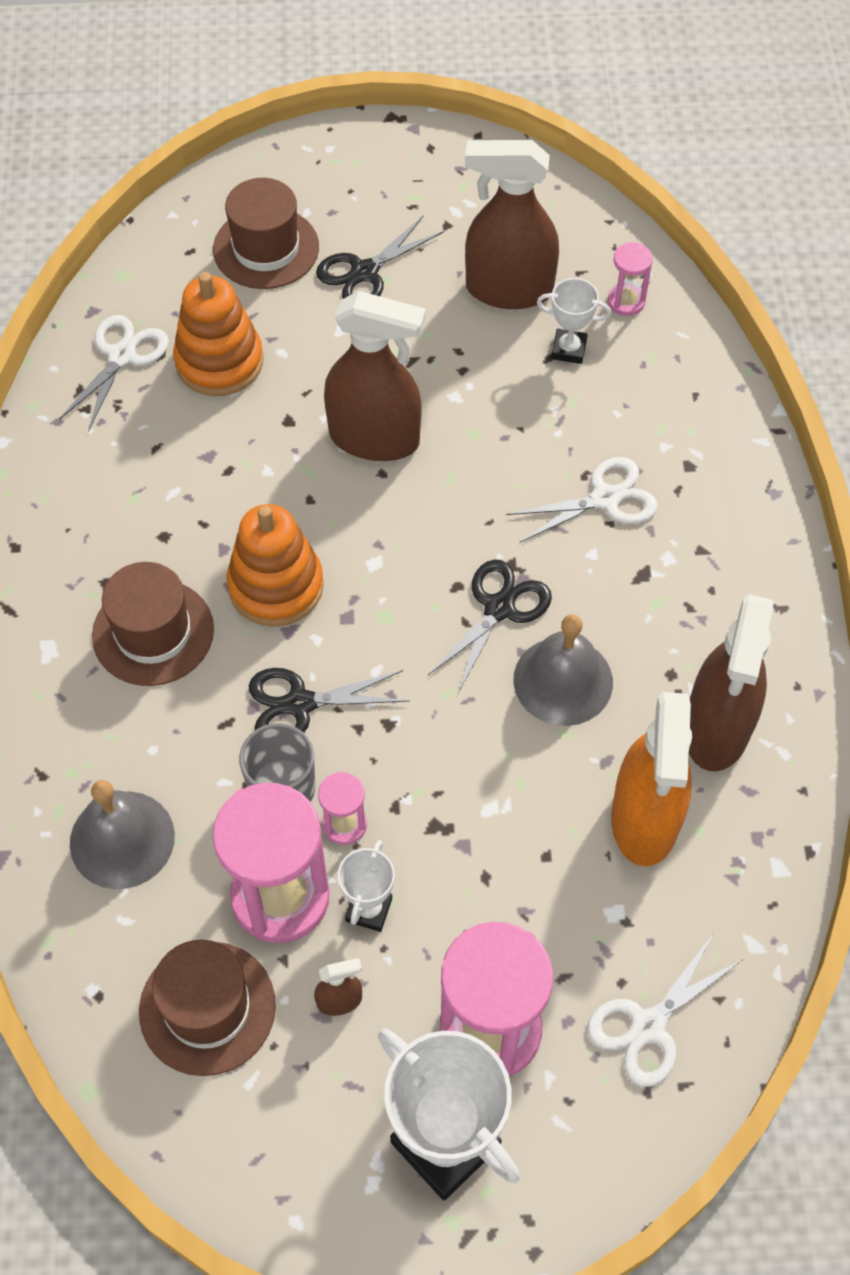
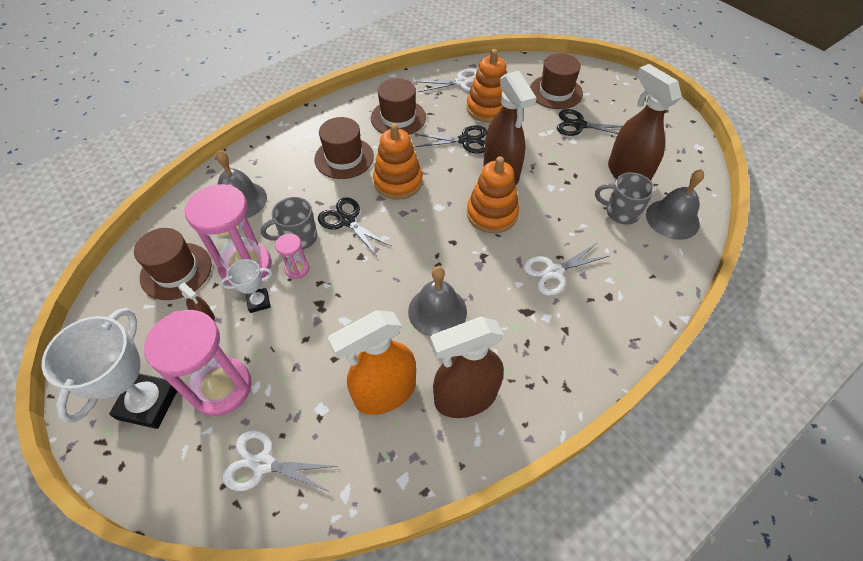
camera: 55 degrees right, 5 degrees down
black scissors [428,560,552,693] -> black scissors moved to [415,125,487,154]
white scissors [506,457,658,543] -> white scissors turned 120 degrees clockwise [523,243,609,296]
white trophy [537,278,611,364] -> grey mug [595,172,655,225]
pink hourglass [608,242,653,316] -> grey bell [646,169,704,240]
none -> brown hat [371,78,426,135]
none -> orange stacking toy [467,156,519,233]

